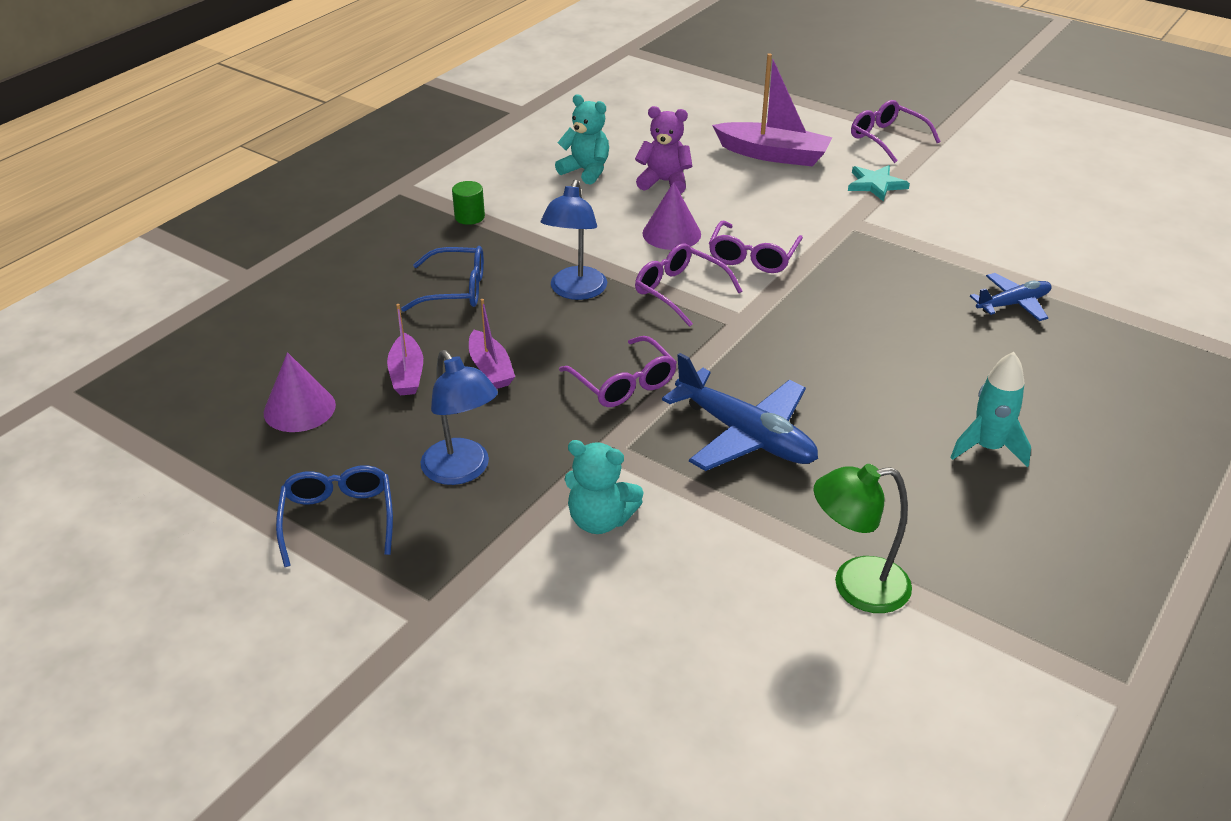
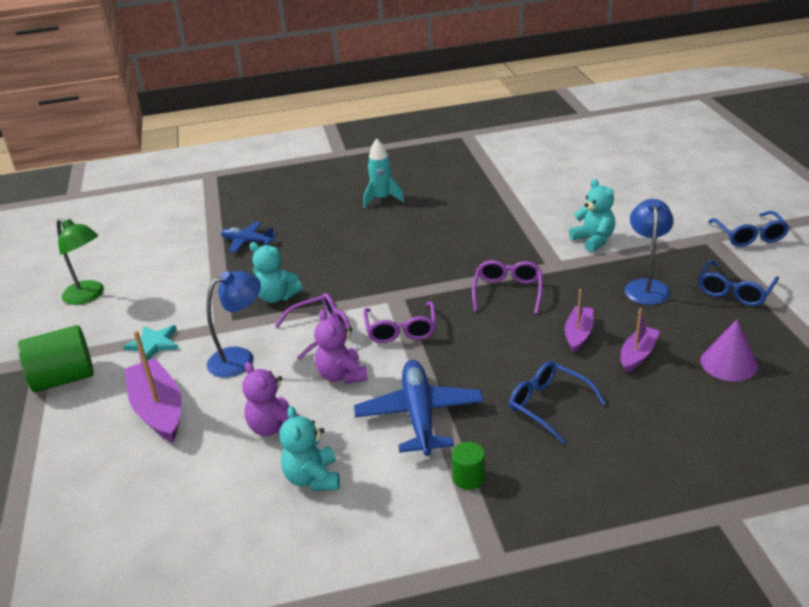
camera: 135 degrees left, 5 degrees down
blue lamp [541,179,607,300] -> blue lamp moved to [207,271,261,378]
purple cone [642,182,701,250] -> purple teddy bear [314,310,368,384]
blue plane [662,353,818,471] -> blue plane moved to [354,360,484,456]
green lamp [813,464,912,613] -> green lamp moved to [57,218,104,305]
purple glasses [851,100,940,163] -> green cylinder [18,325,94,392]
none -> turquoise teddy bear [249,242,303,303]
none -> blue glasses [708,211,789,247]

